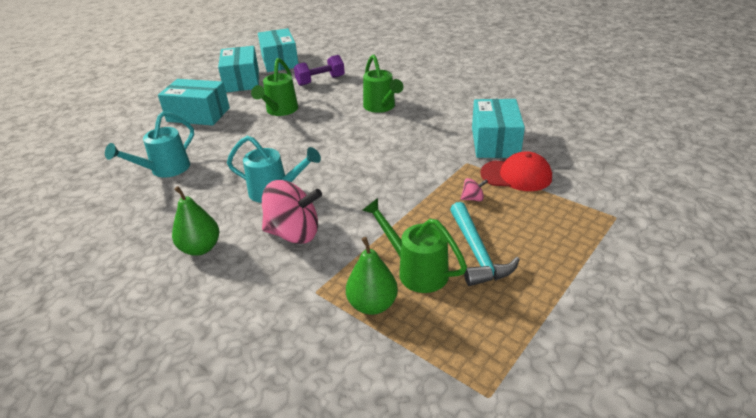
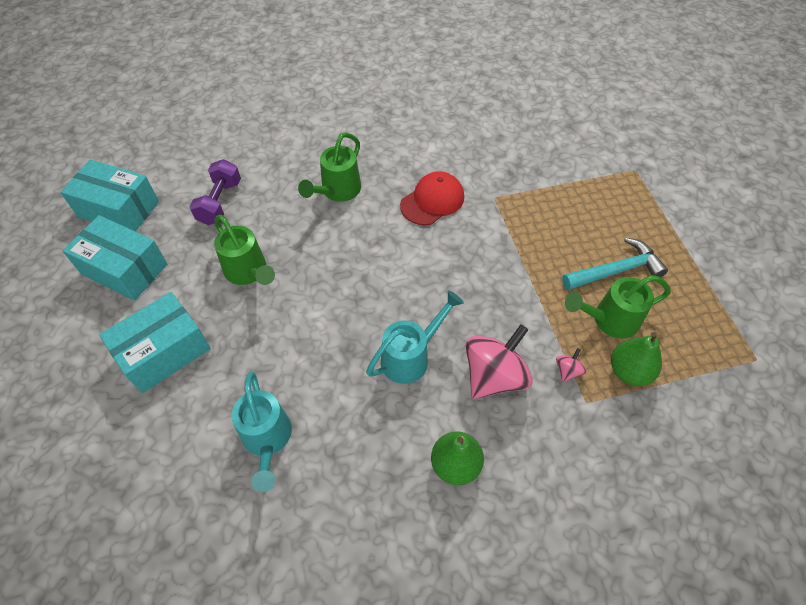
camera: 55 degrees left, 20 degrees up
green watering can [363,54,403,113] -> green watering can turned 105 degrees clockwise [298,132,361,202]
turquoise hammer [450,202,520,286] -> turquoise hammer turned 45 degrees counterclockwise [562,238,668,290]
pink spinning top [461,178,488,202] -> pink spinning top moved to [556,348,587,382]
turquoise box [472,99,525,158] -> none
red cap [480,151,552,191] -> red cap moved to [400,171,464,225]

